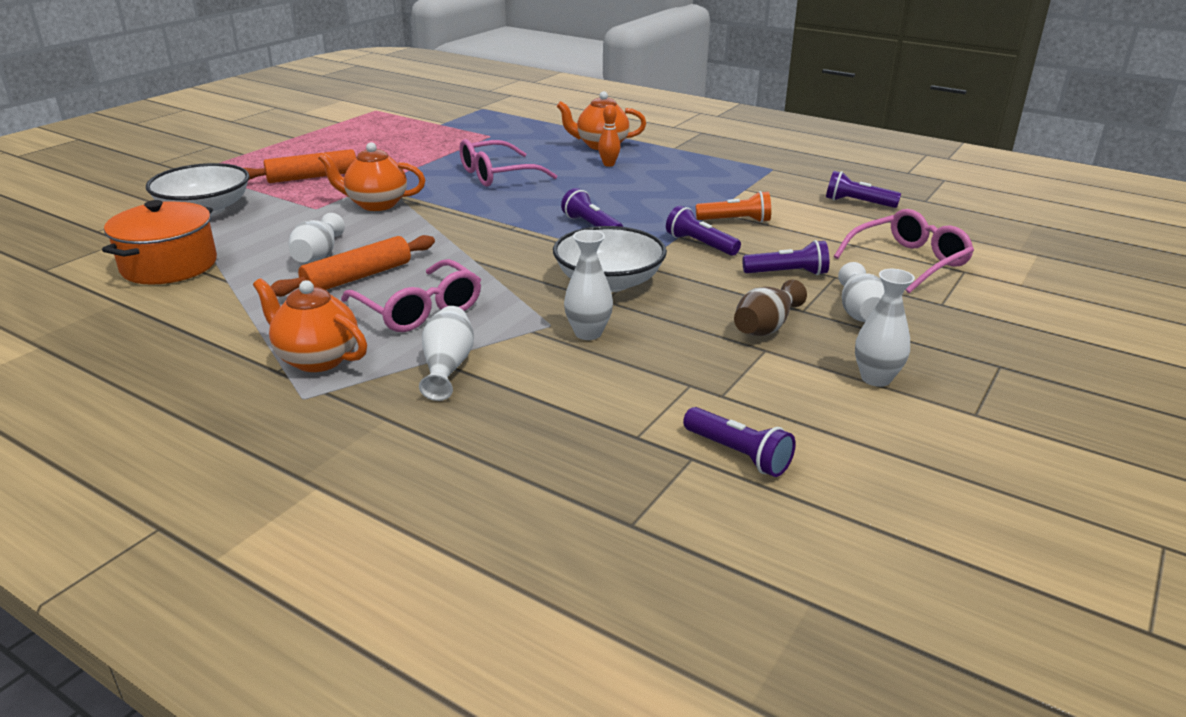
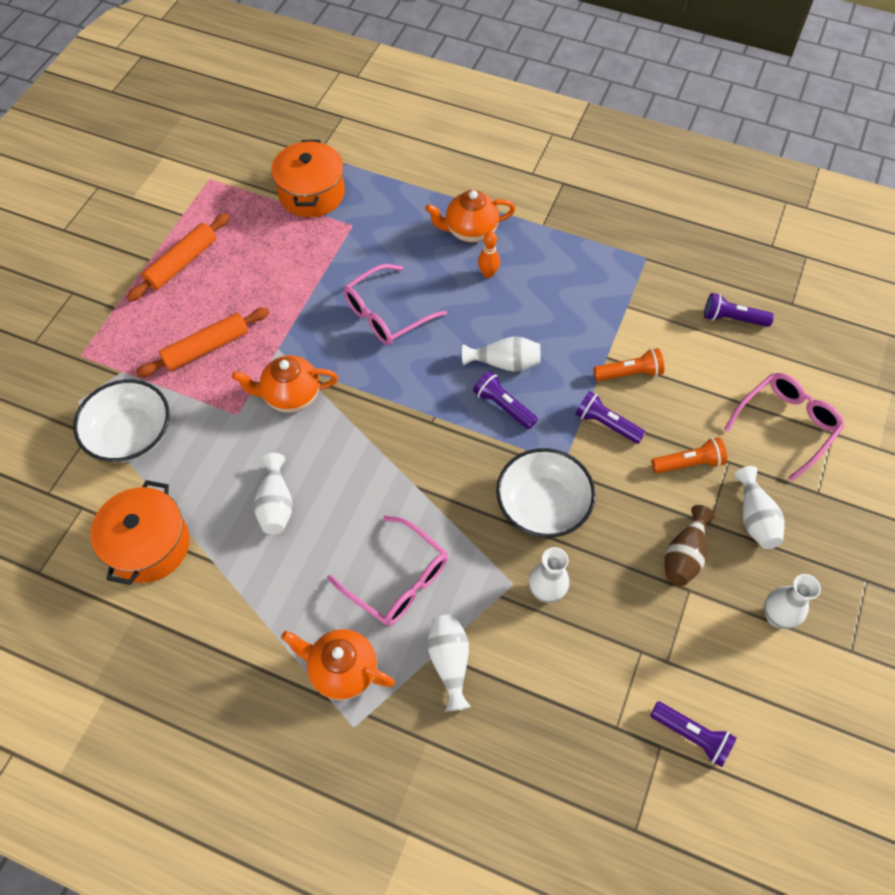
camera: 10 degrees left, 30 degrees up
orange rolling pin [271,235,435,297] -> orange rolling pin moved to [127,213,229,302]
purple flashlight [743,240,829,275] -> orange flashlight [651,437,727,474]
none -> orange pot [271,140,345,217]
none -> white vase [462,336,540,372]

